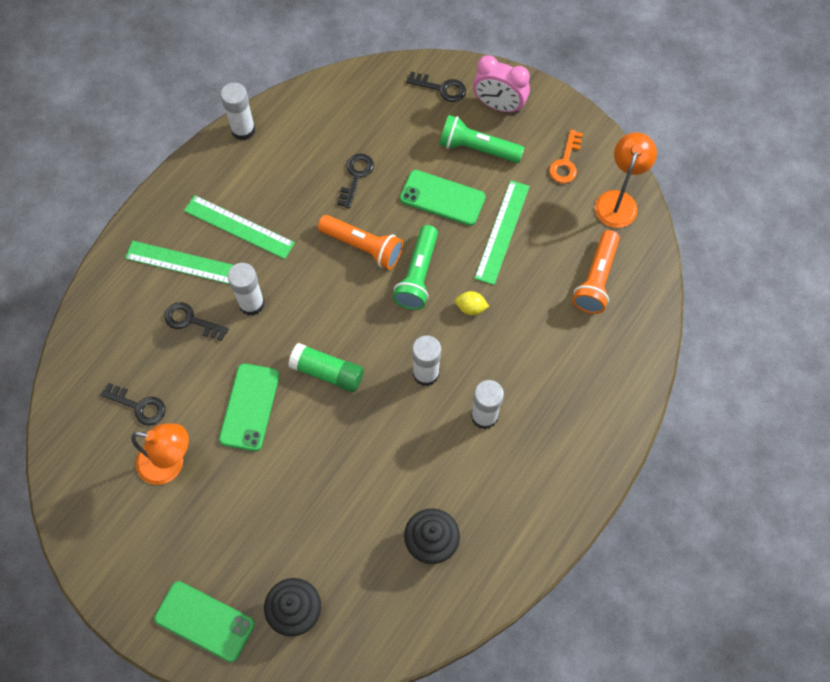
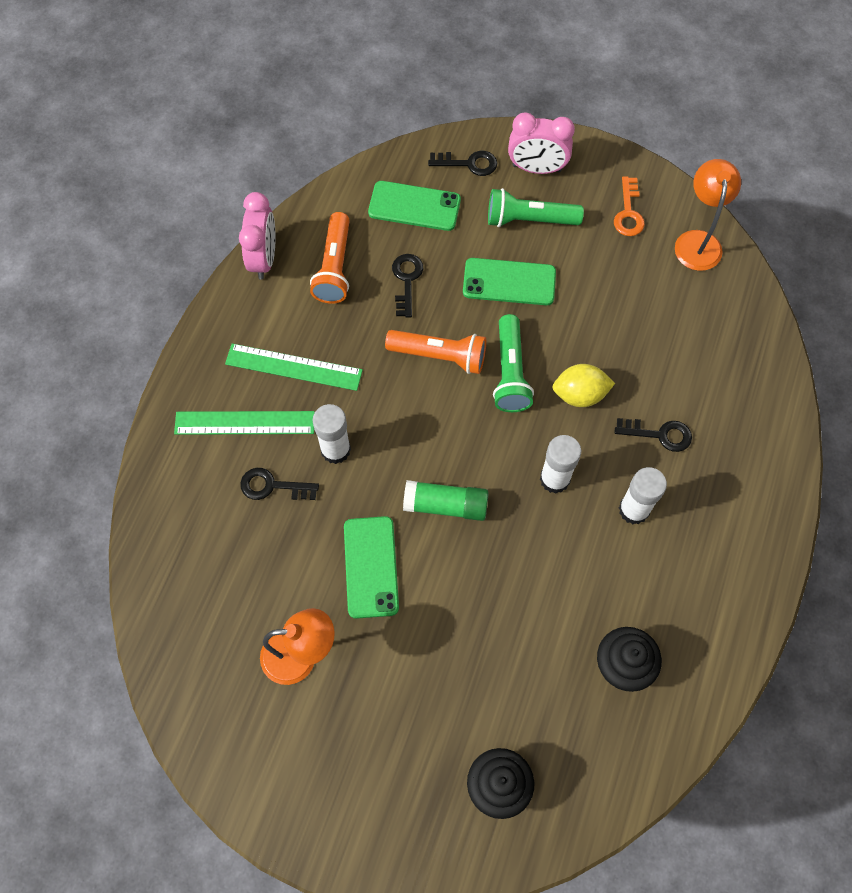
camera: 15 degrees left, 0 degrees up
black key [100,383,165,425] -> black key moved to [615,418,692,452]
green phone [154,581,255,662] -> green phone moved to [368,181,461,231]
white glue stick [220,82,256,140] -> pink clock [239,192,276,279]
yellow lemon [455,291,489,315] -> yellow lemon [552,364,615,407], size x1.58
green ruler [474,180,530,285] -> none
orange flashlight [573,230,620,314] -> orange flashlight moved to [310,212,350,304]

